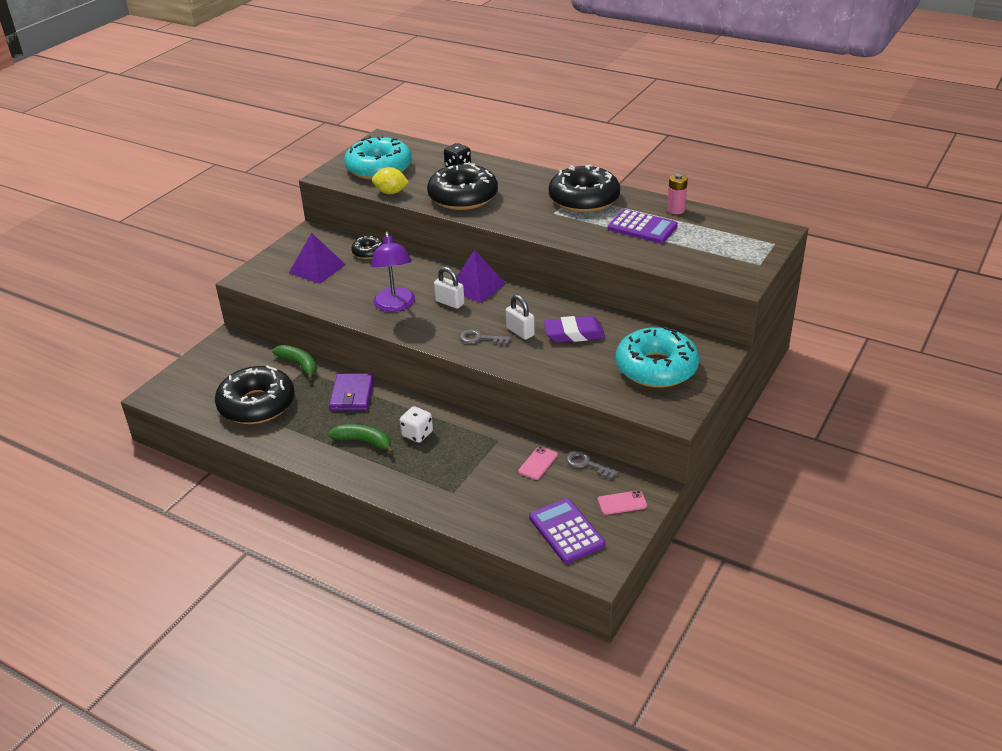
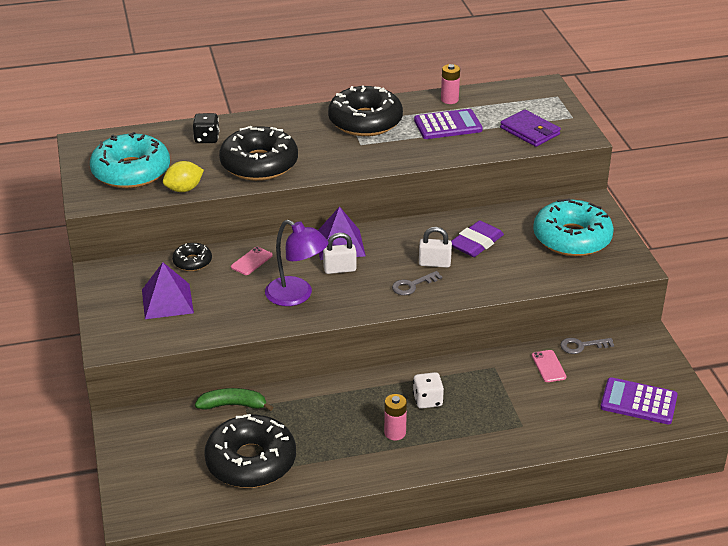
camera: 45 degrees left, 0 degrees up
green banana [328,424,394,454] -> pink battery [384,394,407,440]
purple wallet [329,373,374,411] -> purple wallet moved to [500,110,561,147]
pink phone [598,490,647,515] -> pink phone moved to [231,247,273,275]

